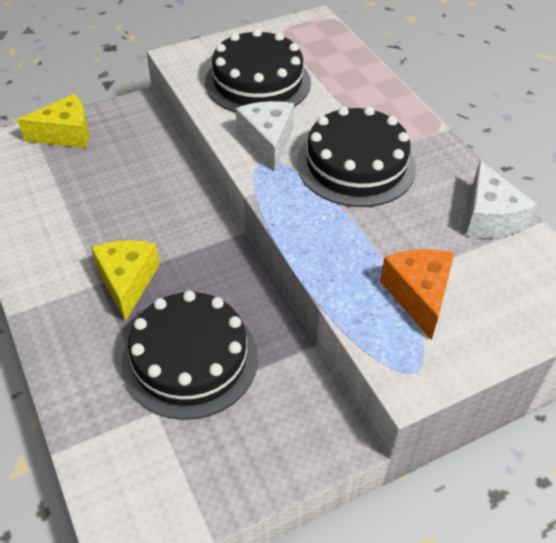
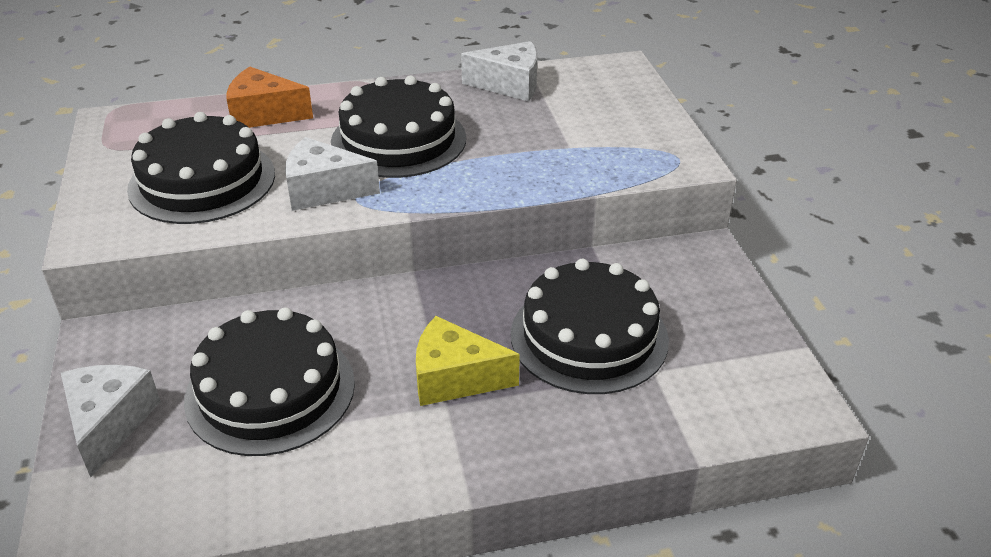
camera: 75 degrees left, 10 degrees down
yellow cheese [17,94,89,148] -> white cheese [61,365,160,477]
orange cheese [380,249,454,340] -> orange cheese moved to [227,67,313,128]
none -> black cake [184,307,355,456]

